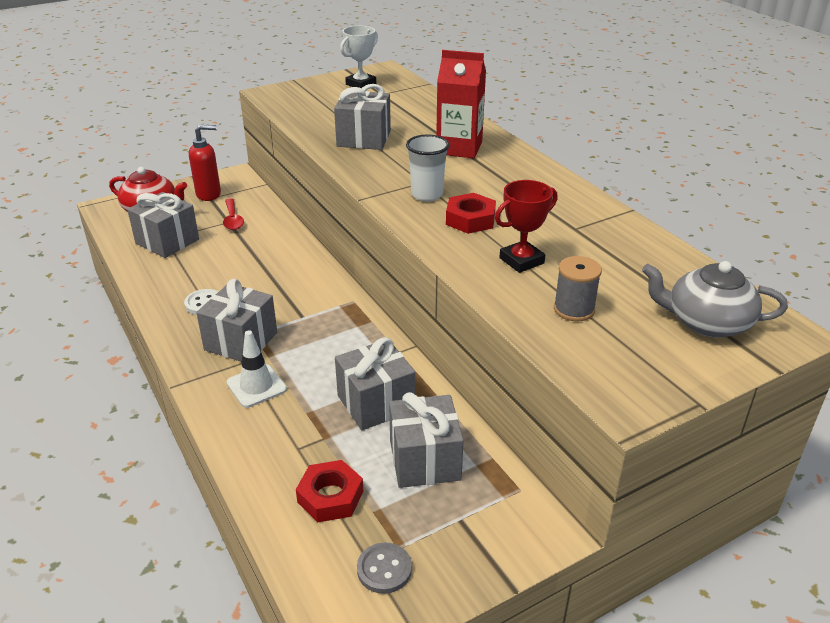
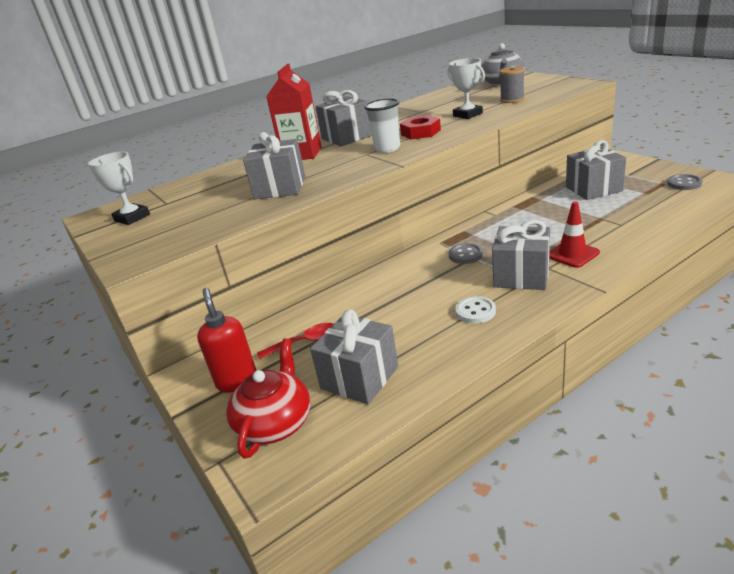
camera: 90 degrees left, 5 degrees down
white traffic cone [227,330,287,408] -> red traffic cone [549,201,600,268]
red nut [296,460,363,522] -> none
grey gift [335,337,415,430] -> grey gift moved to [315,90,372,146]
red trophy [495,180,558,273] -> white trophy [447,58,485,119]
none -> grey button [449,243,483,264]

